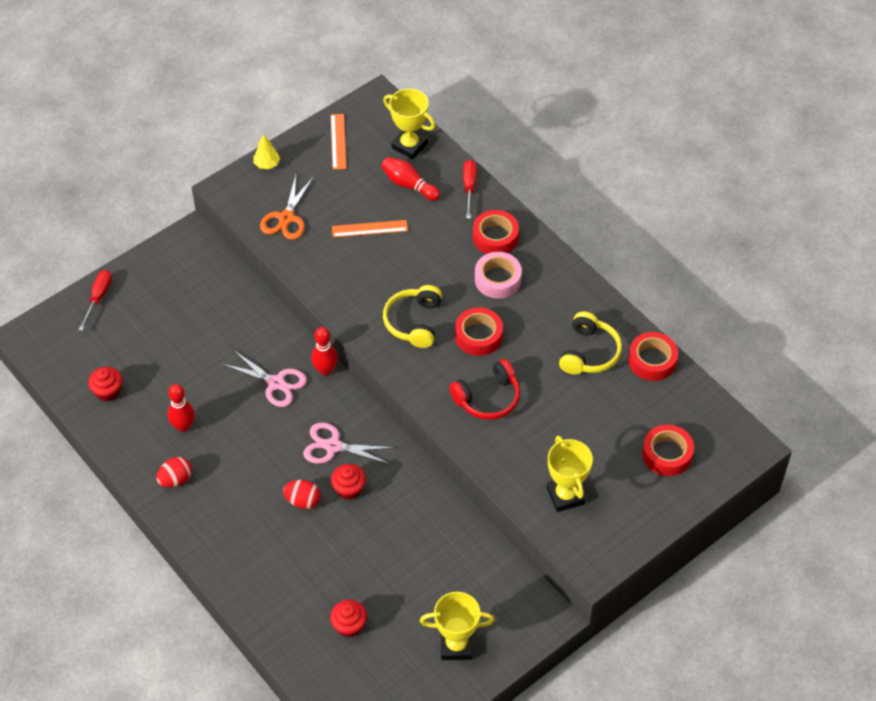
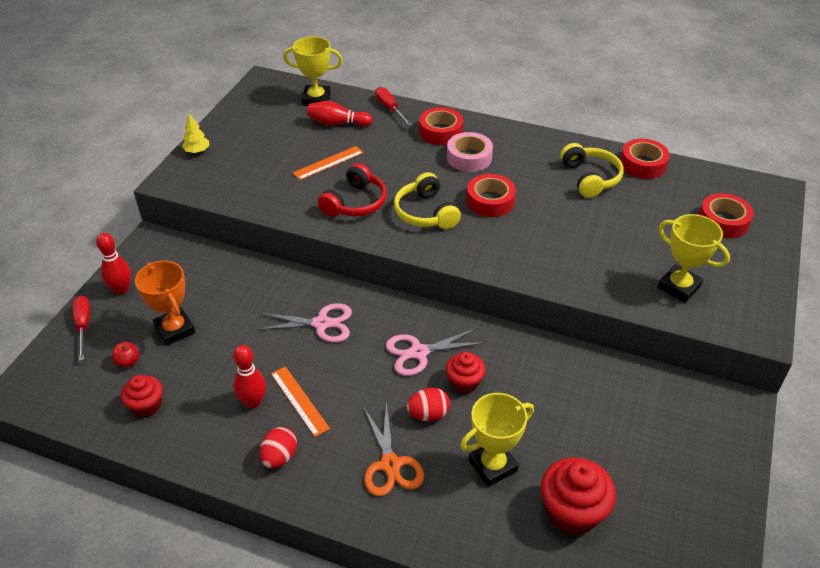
camera: 30 degrees left, 10 degrees down
orange scissors [260,175,313,240] -> orange scissors moved to [364,402,424,497]
red bowling pin [311,327,338,376] -> red bowling pin moved to [96,233,131,295]
red cupcake [330,600,367,637] -> red cupcake [541,457,616,535], size x1.62
orange ruler [331,114,346,170] -> orange ruler moved to [271,366,330,437]
yellow trophy [420,592,494,660] -> yellow trophy moved to [460,393,534,487]
red headphones [449,359,520,420] -> red headphones moved to [318,163,387,217]
none -> red apple [111,342,139,368]
none -> orange trophy [135,261,195,346]

